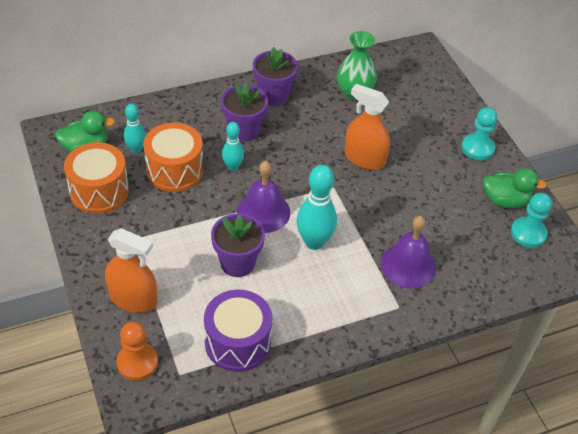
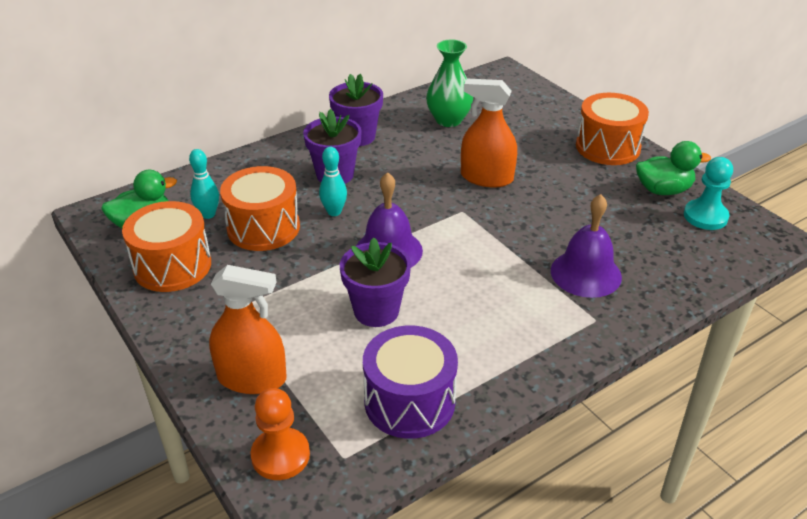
camera: 10 degrees left, 10 degrees down
turquoise bowling pin [297,165,337,250] -> none
turquoise pawn [462,107,497,160] -> orange drum [576,93,649,165]

